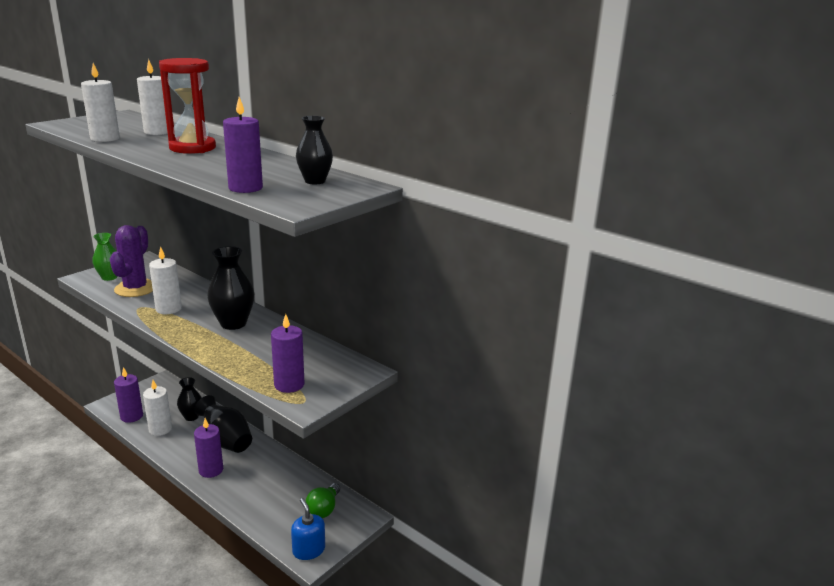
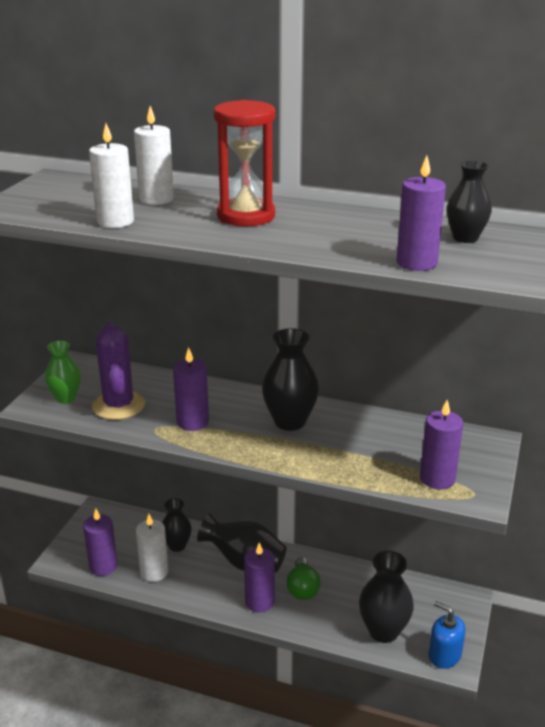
camera: 20 degrees left, 5 degrees up
white candle [149,247,182,314] -> purple candle [173,347,209,431]
green light bulb [306,483,340,518] -> green light bulb moved to [287,557,321,600]
none -> black vase [359,551,414,643]

